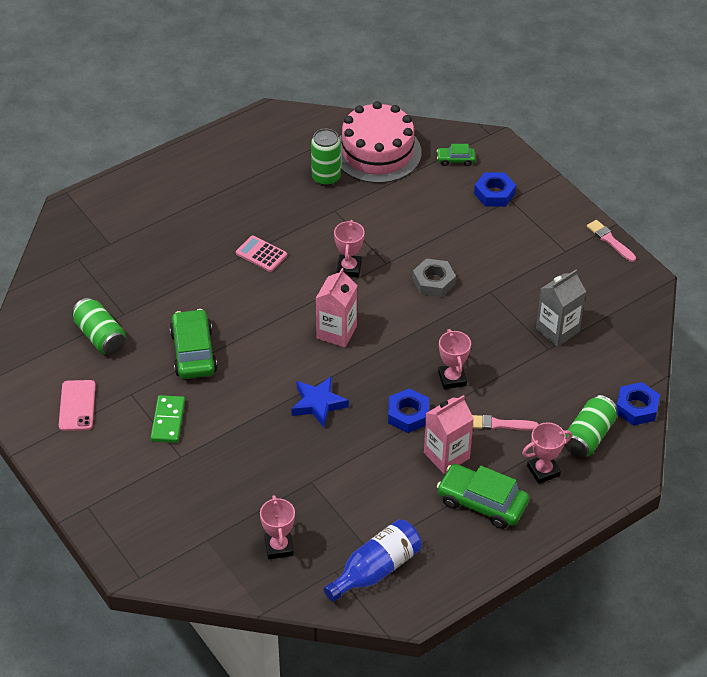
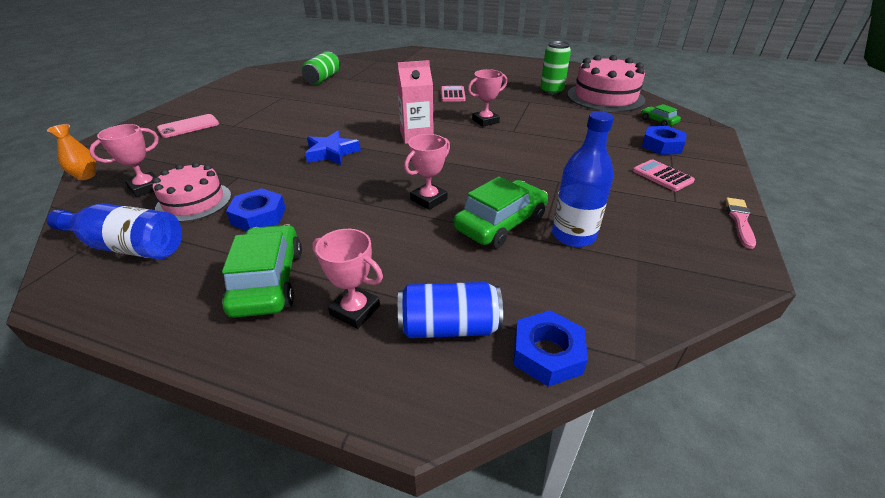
camera: 55 degrees right, 10 degrees down
pink phone [59,380,96,431] -> pink phone moved to [157,114,219,138]
green domino [151,395,185,443] -> none
green car [170,309,217,379] -> green car moved to [454,176,548,248]
blue nut [388,388,429,433] -> blue nut moved to [226,189,286,231]
grey nut [413,258,456,297] -> none
pink carton [424,395,474,474] -> none
pink brush [472,415,539,430] -> none
grey carton [536,269,586,347] -> blue bottle [552,111,614,247]
green can [565,395,618,457] -> blue can [398,282,503,338]
none -> orange vase [47,124,96,180]
none -> pink cake [152,162,231,222]
none -> pink calculator [633,159,695,191]

